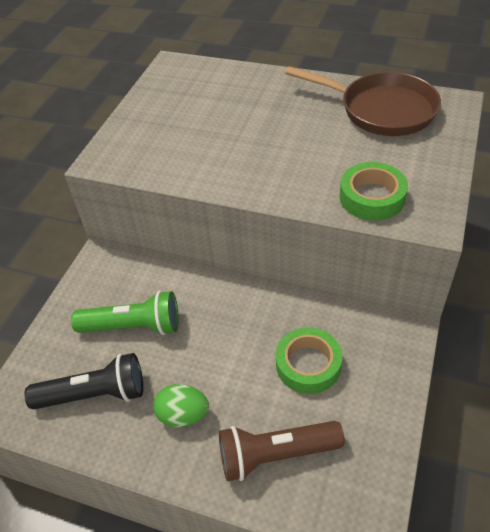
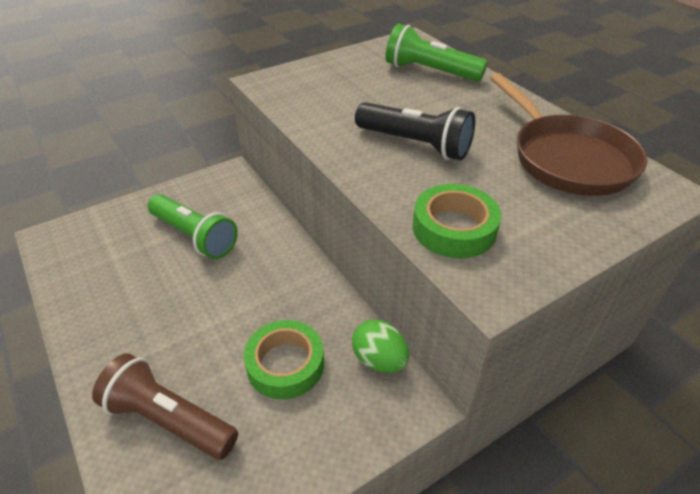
camera: 35 degrees right, 5 degrees down
black flashlight [24,353,143,410] -> black flashlight moved to [355,102,475,160]
green egg [153,384,209,427] -> green egg moved to [352,320,409,373]
none -> green flashlight [386,24,488,82]

